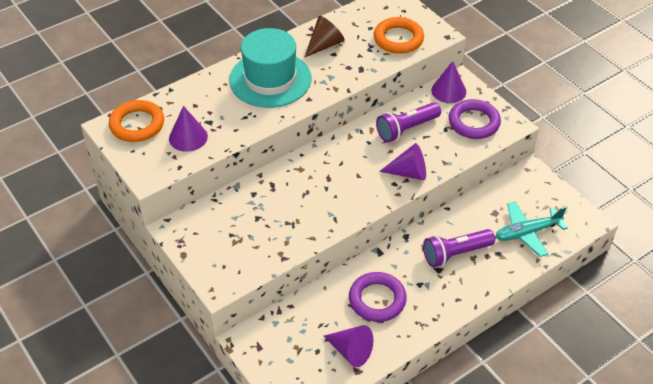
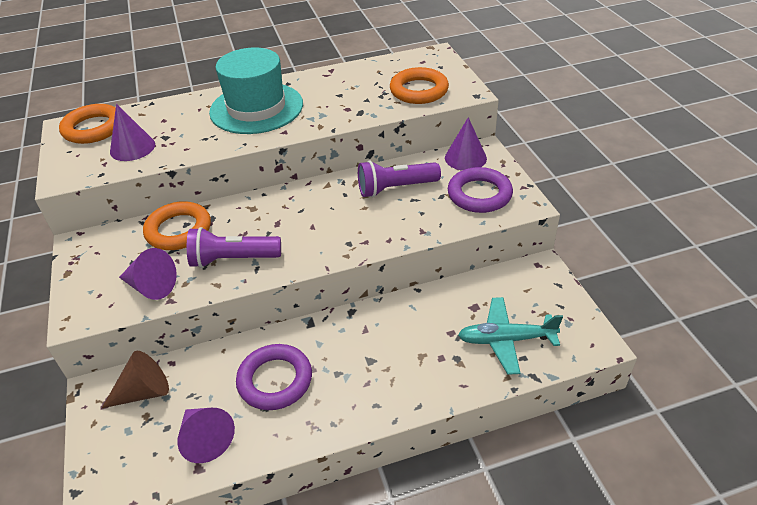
camera: 20 degrees right, 5 degrees down
brown cone [304,16,345,58] -> brown cone moved to [102,351,169,408]
purple cone [379,143,426,180] -> purple cone moved to [119,248,177,300]
purple flashlight [423,229,495,267] -> purple flashlight moved to [187,227,281,268]
none -> orange ring [143,201,211,250]

